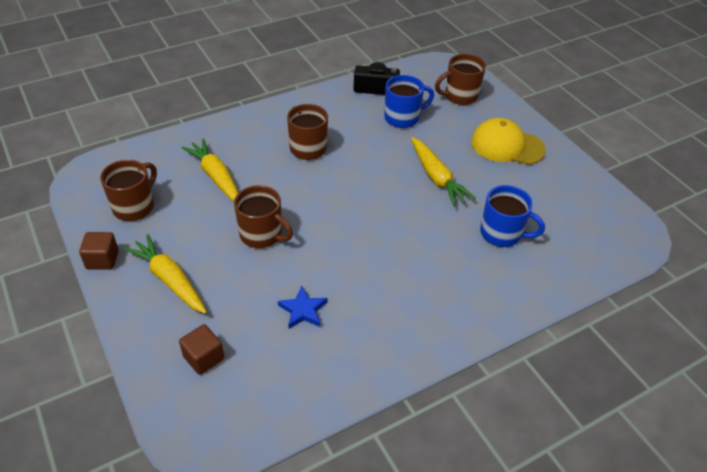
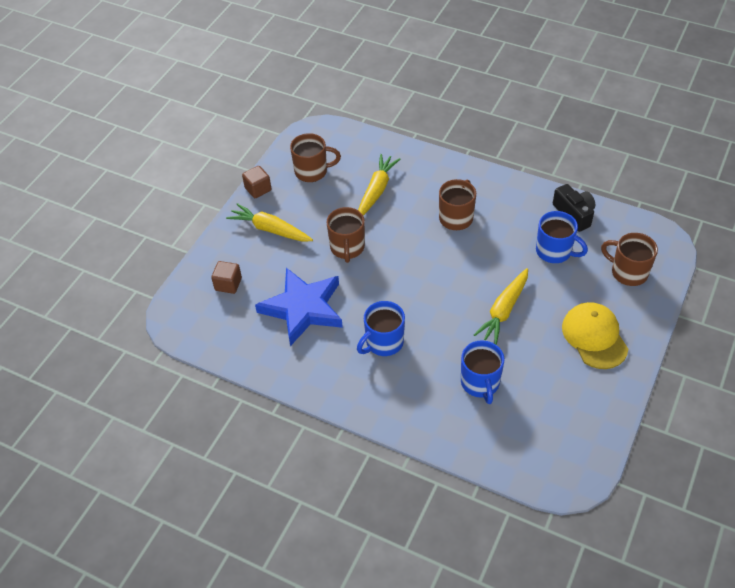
camera: 60 degrees right, 5 degrees up
yellow carrot [124,234,207,314] -> yellow carrot turned 75 degrees counterclockwise [226,203,313,242]
blue star [278,286,327,329] -> blue star [255,268,343,346], size x2.25
none -> blue mug [357,301,405,356]

